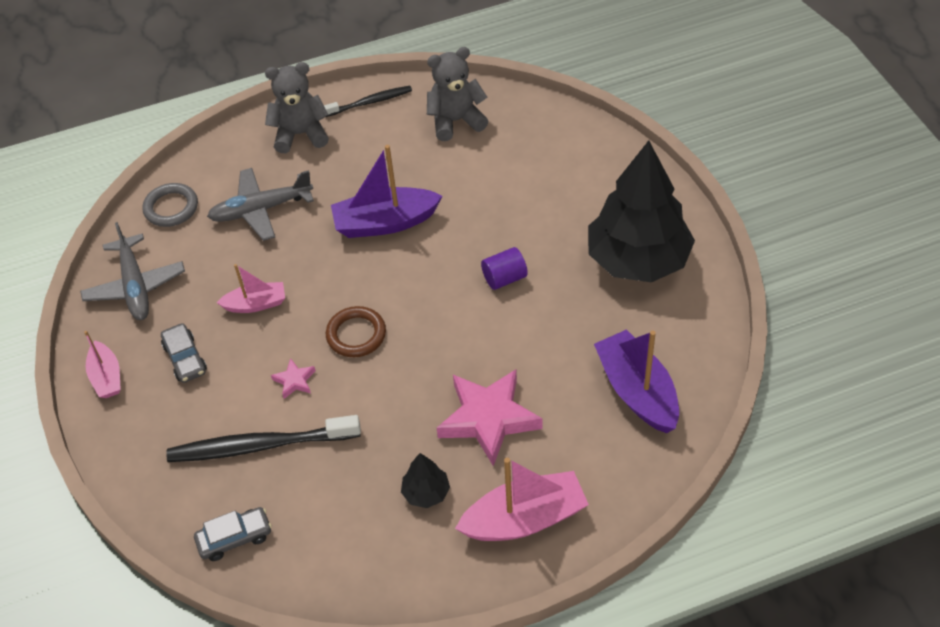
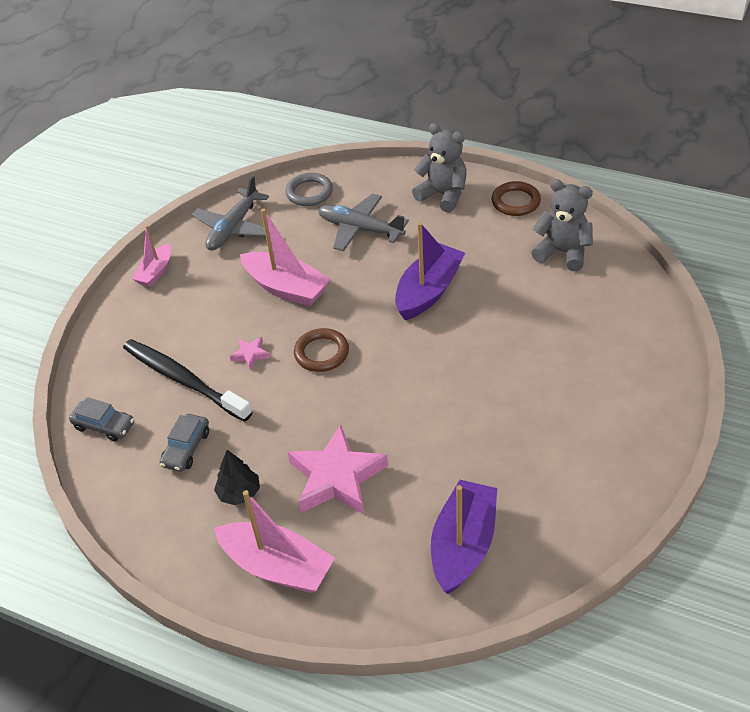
camera: 45 degrees right, 5 degrees down
grey car [161,323,207,383] -> grey car moved to [160,414,209,472]
pink boat [217,264,285,313] -> pink boat [240,209,331,307], size x1.70
black toothbrush [324,86,412,117] -> brown ring [492,181,541,216]
purple boat [331,145,442,238] -> purple boat turned 90 degrees clockwise [395,222,465,320]
purple cylinder [481,247,528,290] -> none
black tree [588,141,695,282] -> none

